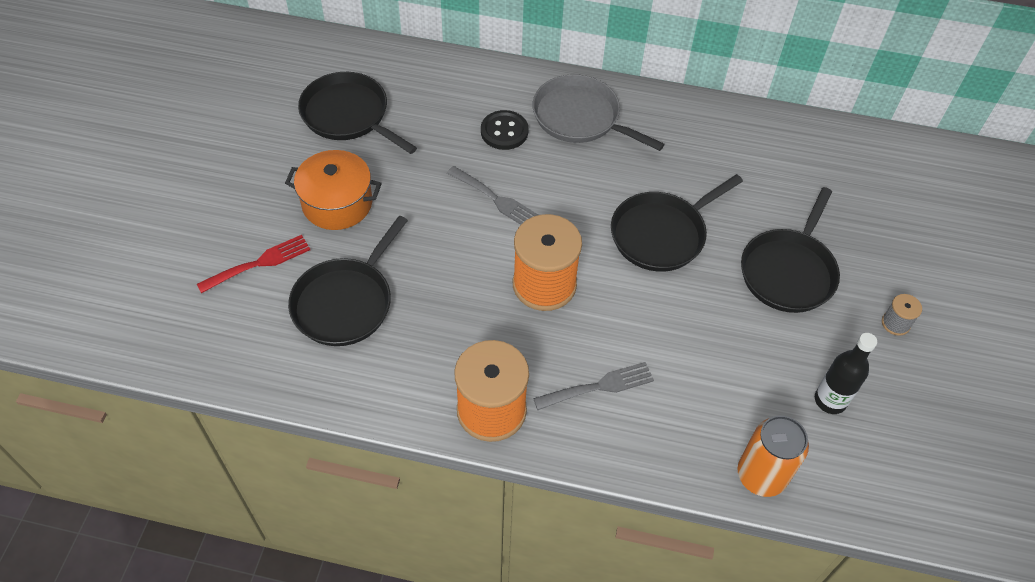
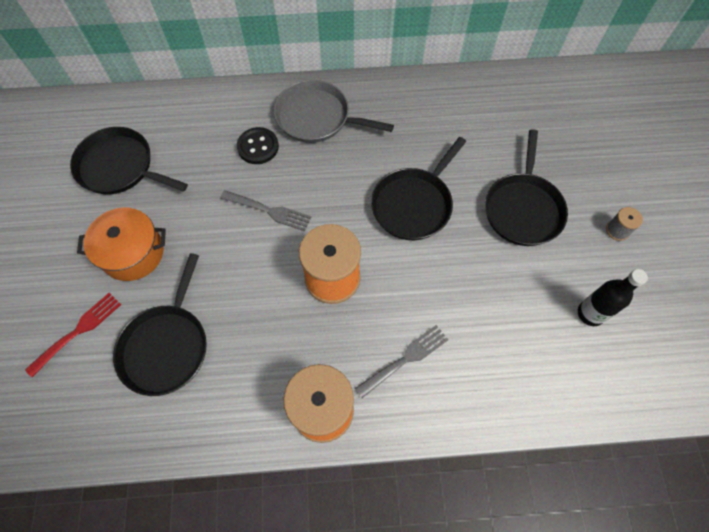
camera: 15 degrees left, 10 degrees up
orange can [737,415,809,497] -> none

